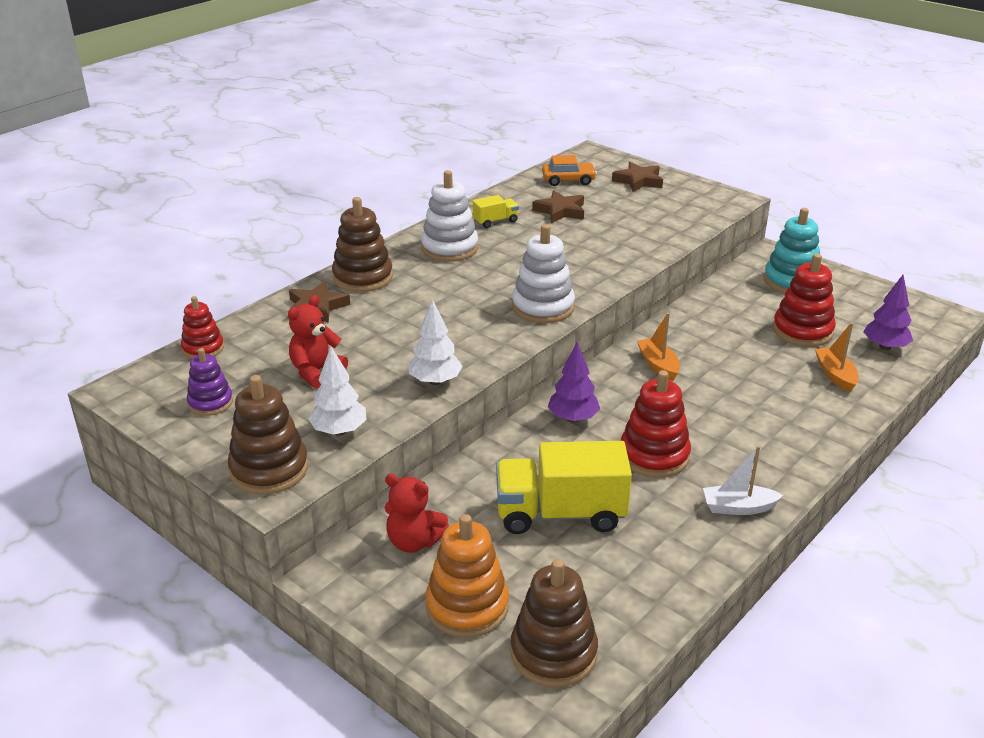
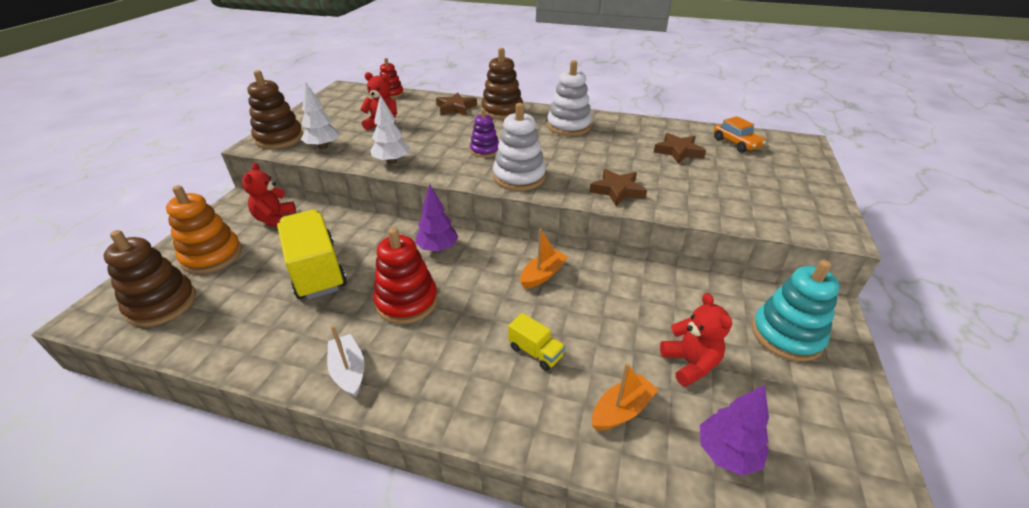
camera: 65 degrees right, 5 degrees up
purple stacking toy [187,348,233,416] -> purple stacking toy moved to [470,109,499,158]
yellow truck [473,195,519,228] -> yellow truck moved to [508,313,565,371]
brown star [612,162,663,192] -> brown star moved to [590,169,647,206]
red stacking toy [773,254,836,347] -> red teddy bear [660,293,732,387]

